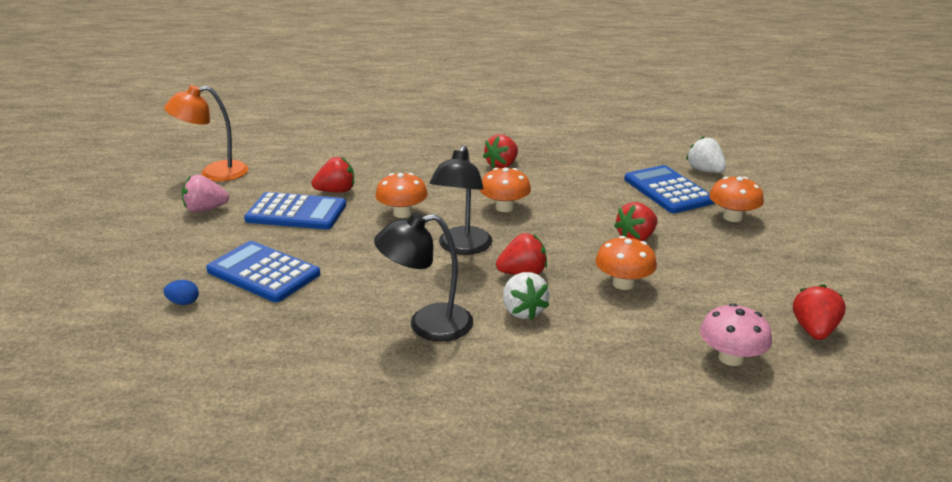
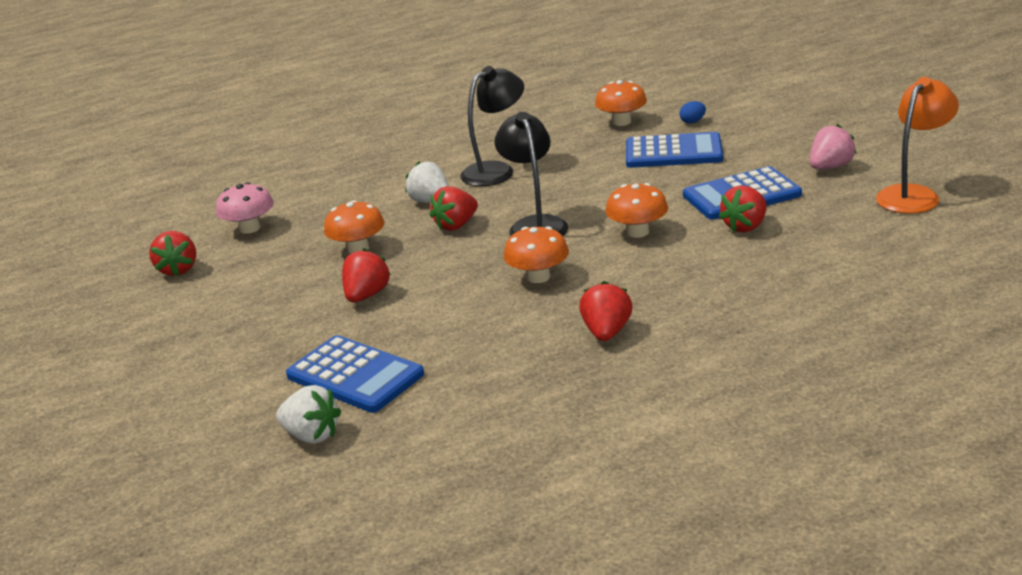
camera: 155 degrees right, 0 degrees up
orange mushroom [709,176,764,222] -> orange mushroom moved to [595,80,647,126]

